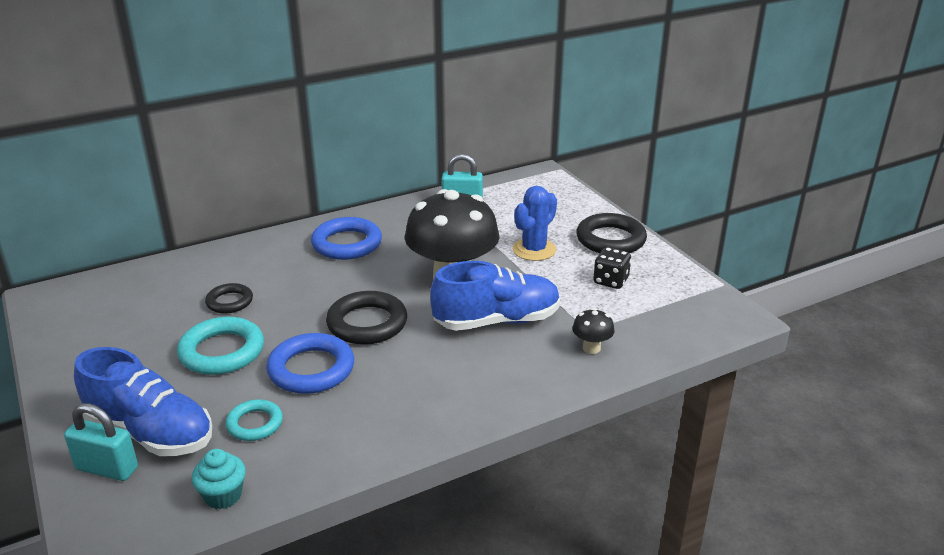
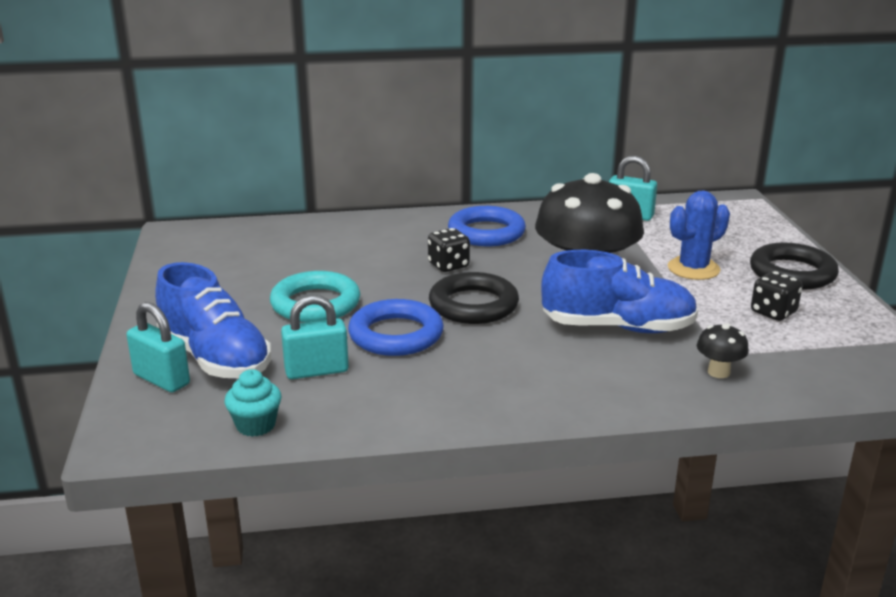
camera: 20 degrees right, 5 degrees down
black ring [205,283,253,314] -> none
turquoise ring [225,399,283,441] -> turquoise padlock [281,295,349,379]
none -> black dice [428,228,470,272]

